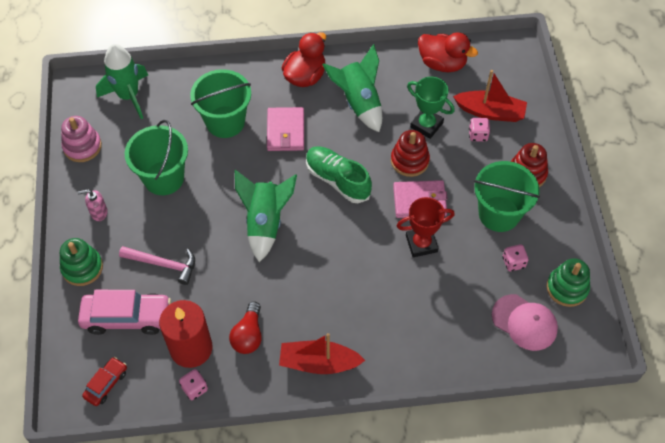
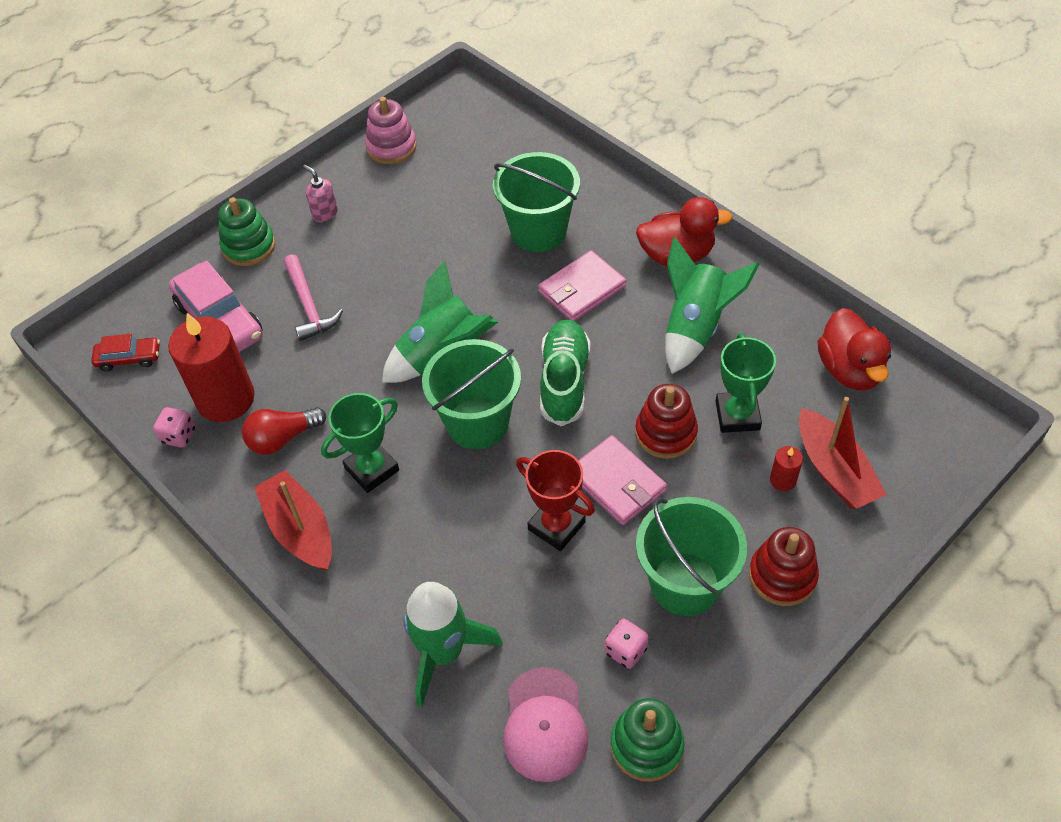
camera: 55 degrees right, 5 degrees down
green rocket [96,44,148,119] -> green rocket moved to [403,582,503,707]
green bucket [125,120,188,195] -> green bucket moved to [422,339,521,449]
pink dice [469,118,490,142] -> red candle [770,446,803,491]
none -> green trophy [321,393,399,493]

